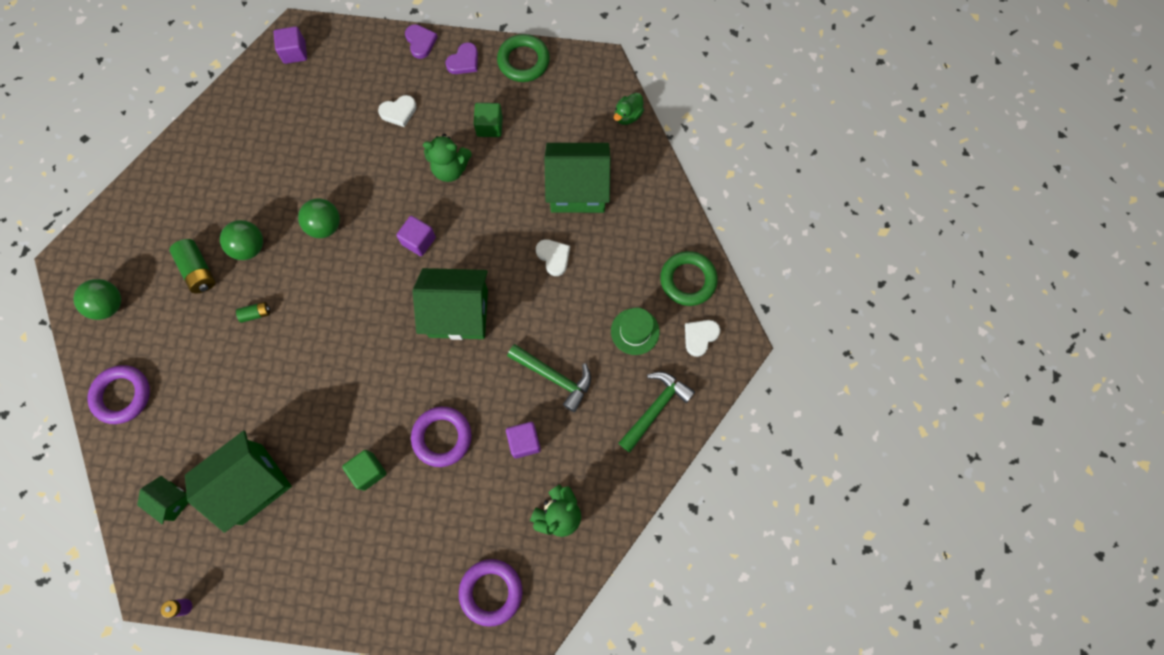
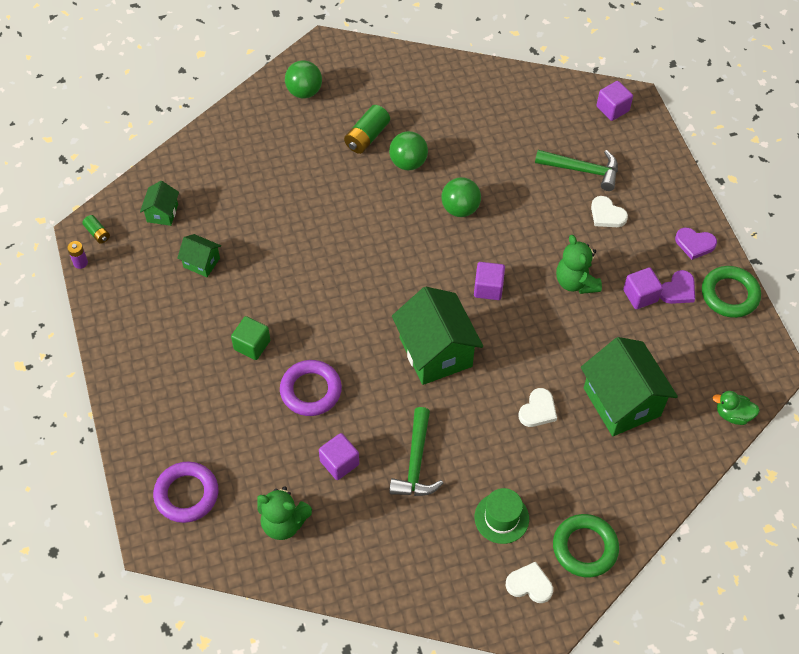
camera: 65 degrees right, 15 degrees down
purple ring [88,365,150,424] -> none
green house [185,431,292,533] -> green house [177,234,221,277], size x0.49
green battery [236,302,270,323] -> green battery moved to [82,215,110,243]
purple heart [405,24,438,59] -> purple heart moved to [660,270,695,304]
green cube [474,103,503,137] -> purple cube [623,267,663,309]
green hammer [619,372,695,452] -> green hammer moved to [535,150,618,191]

